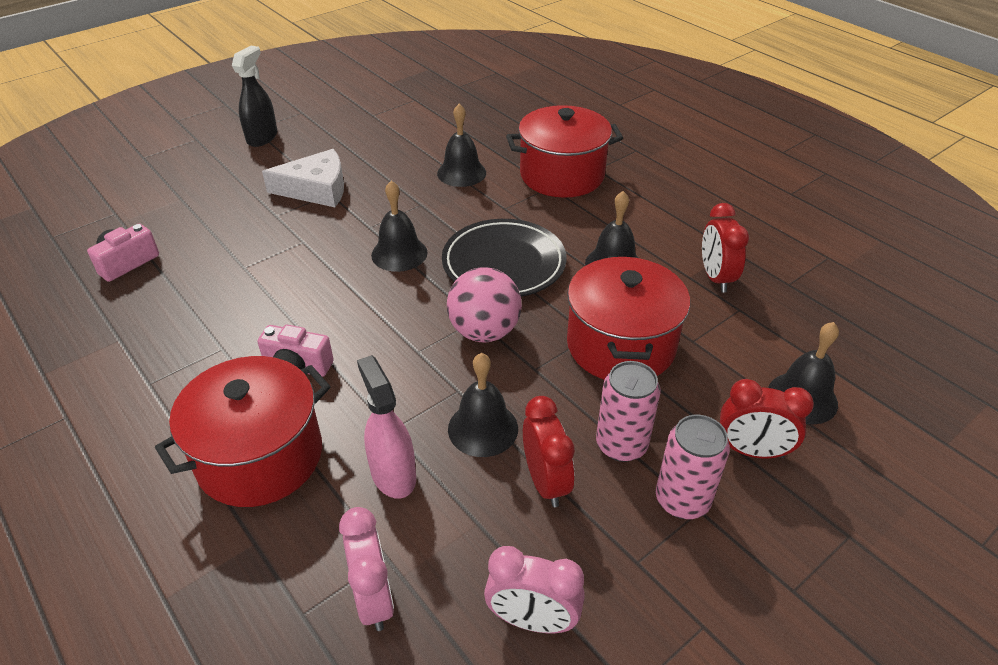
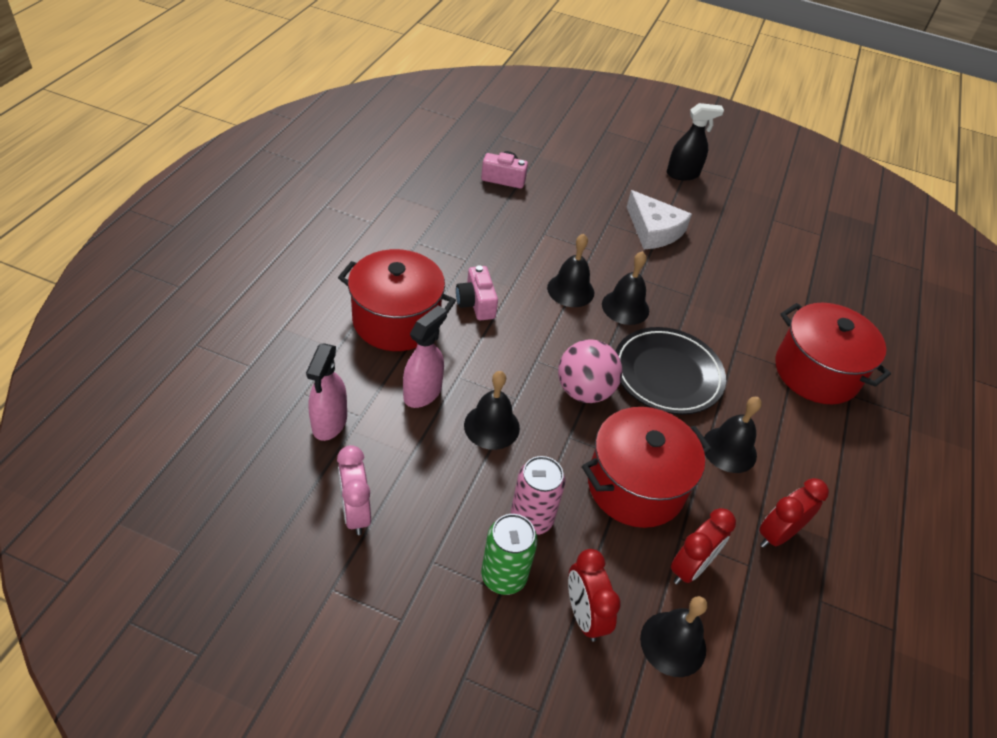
camera: 55 degrees right, 5 degrees up
pink clock [339,507,394,631] -> pink spray bottle [306,343,347,441]
black bell [437,104,486,187] -> black bell moved to [547,234,594,307]
red clock [523,396,575,507] -> red clock moved to [671,508,736,585]
pink can [656,415,730,519] -> green can [481,514,538,595]

